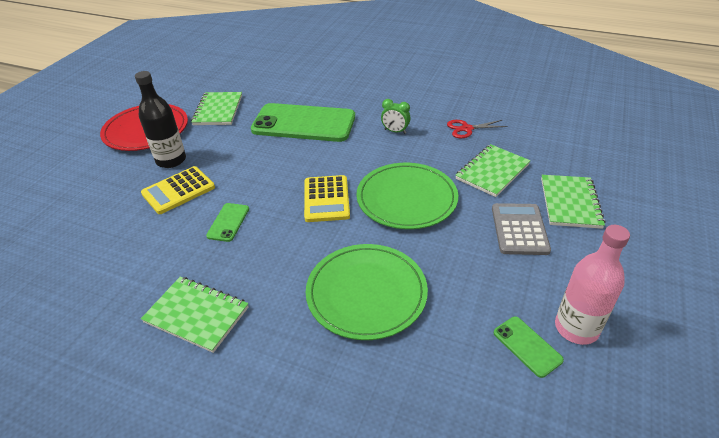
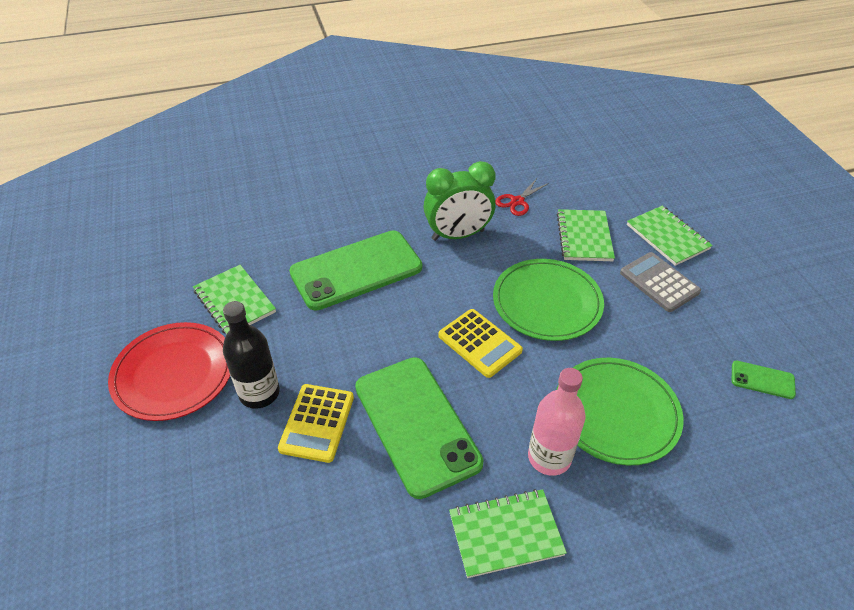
camera: 40 degrees left, 5 degrees up
green phone [206,203,249,242] -> green phone [355,357,484,499], size x2.37
green clock [381,99,410,134] -> green clock [424,161,496,241], size x2.06
pink bottle [555,225,630,345] -> pink bottle moved to [528,368,586,476]

